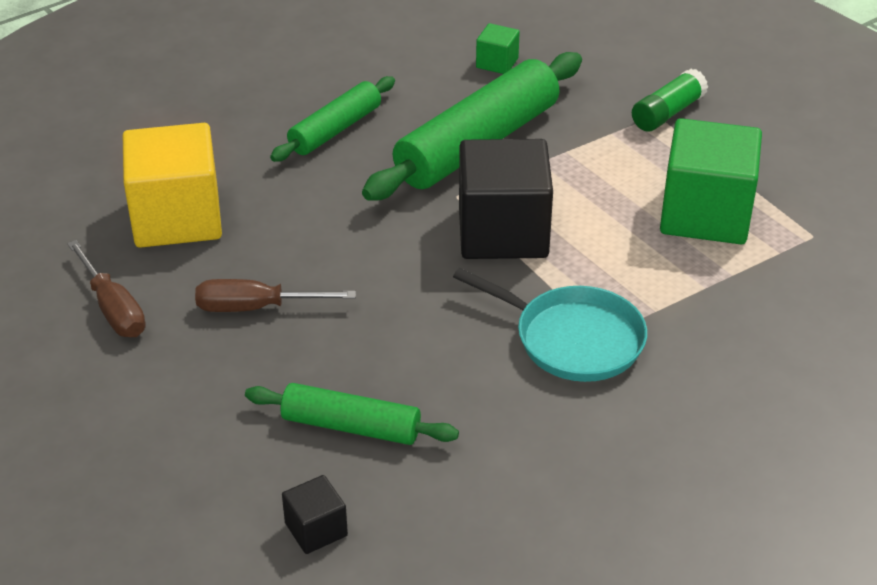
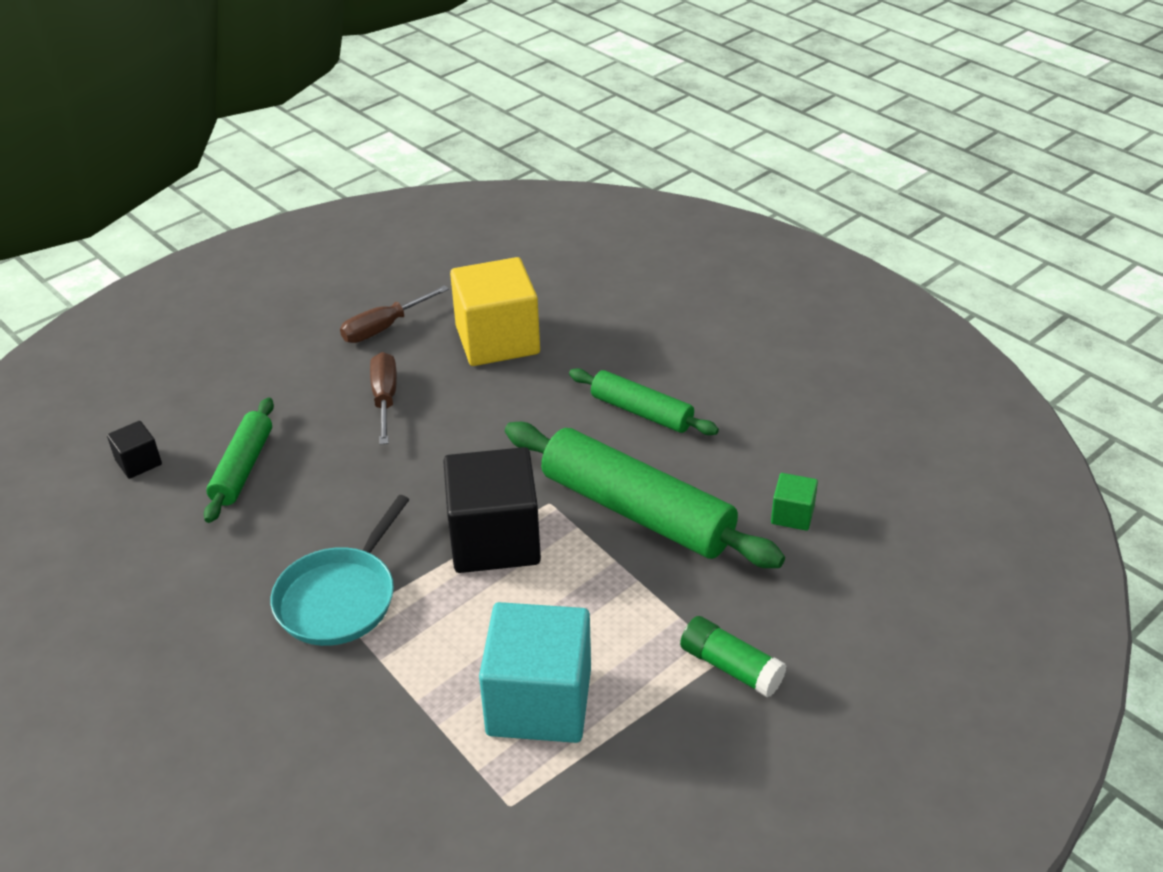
camera: 85 degrees right, 0 degrees up
green cube [660,118,762,244] -> turquoise cube [479,602,591,743]

